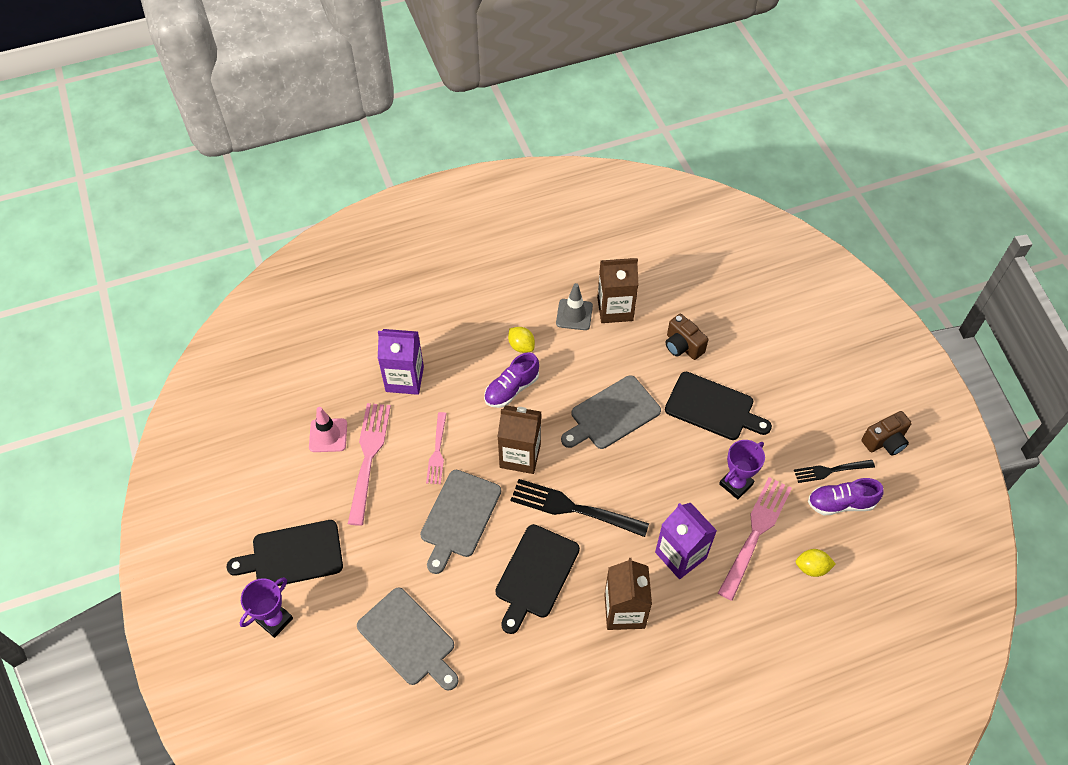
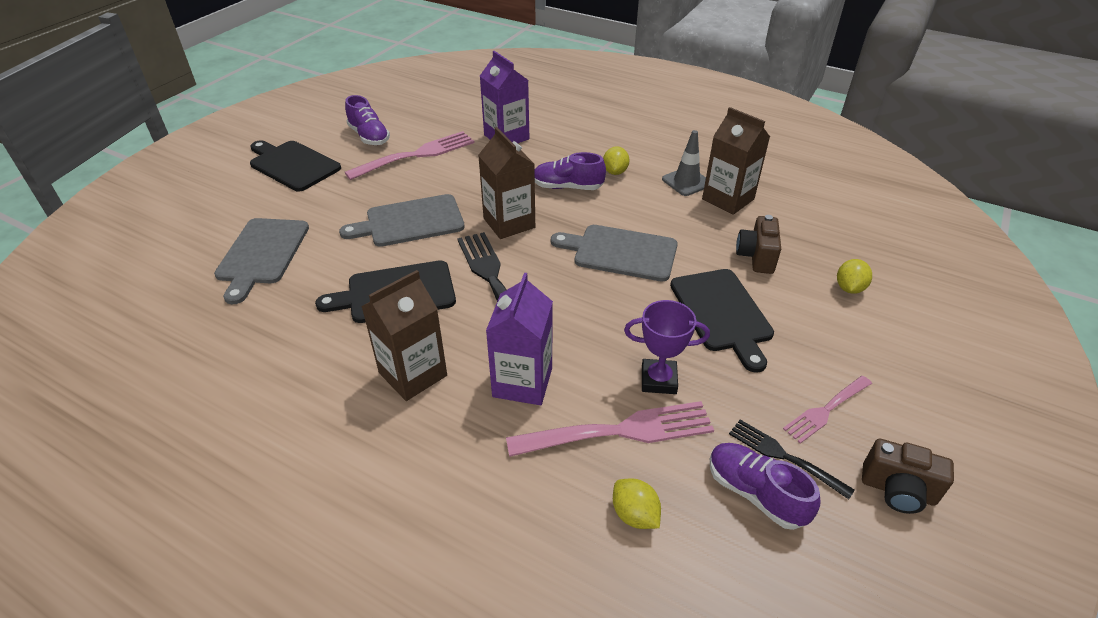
camera: 50 degrees right, 15 degrees down
purple trophy [239,577,293,638] -> none
pink traffic cone [309,407,347,452] -> none
pink fork [426,412,447,484] -> pink fork moved to [783,376,872,444]
none -> purple shoe [345,95,390,145]
none -> yellow lemon [837,259,872,294]

